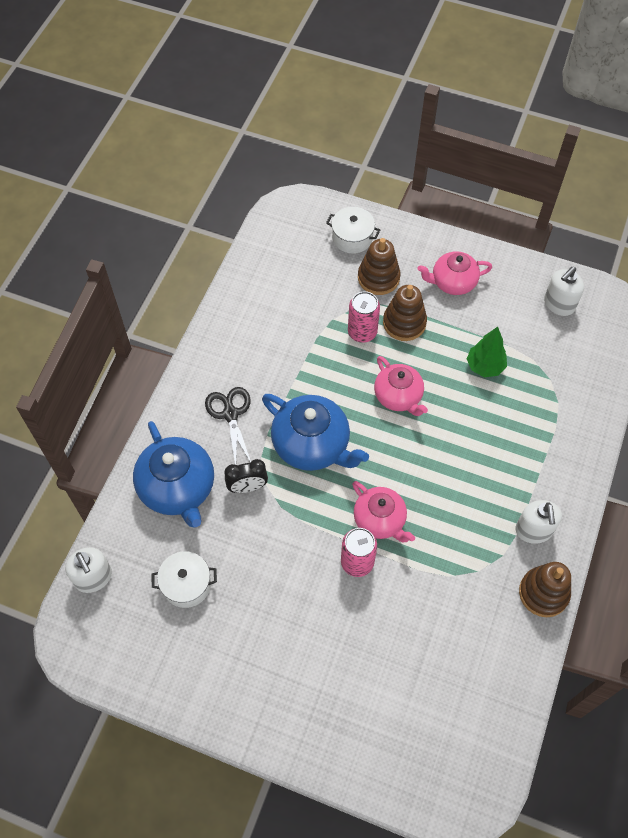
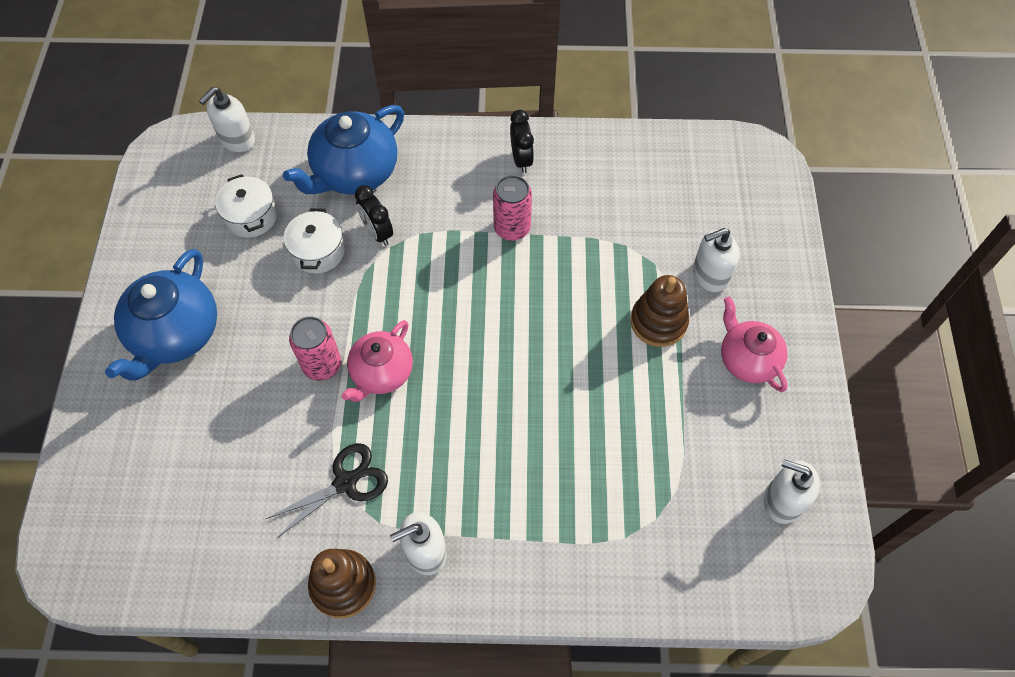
camera: 70 degrees right, 0 degrees up
black scissors [205,387,251,465] -> black scissors moved to [266,443,388,538]
blue teapot [262,394,369,471] -> blue teapot moved to [105,249,217,381]
white pot [326,207,380,254] -> white pot moved to [284,208,345,274]
pink can [348,291,380,343] -> pink can moved to [493,175,532,241]
brown stacking toy [358,238,400,295] -> white soap dispenser [693,228,740,292]
pink teapot [374,356,428,416] -> none
green tree [467,327,507,377] -> none
none -> black clock [510,110,534,173]

